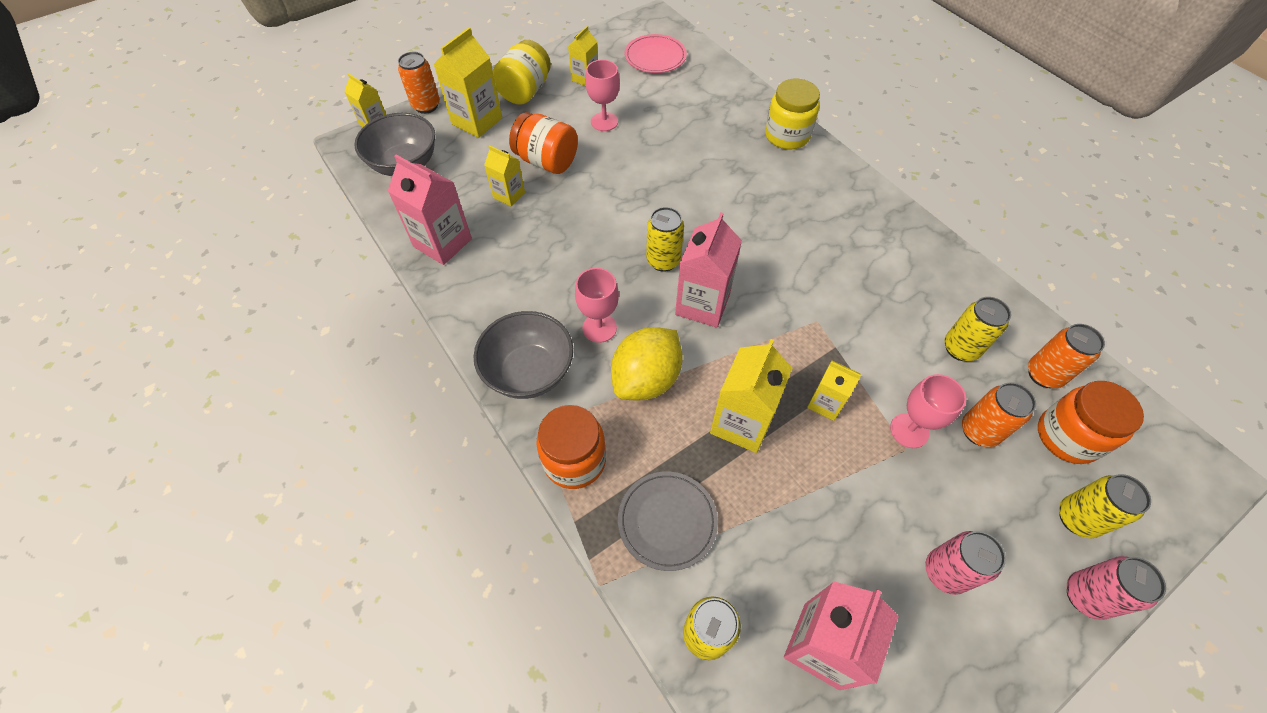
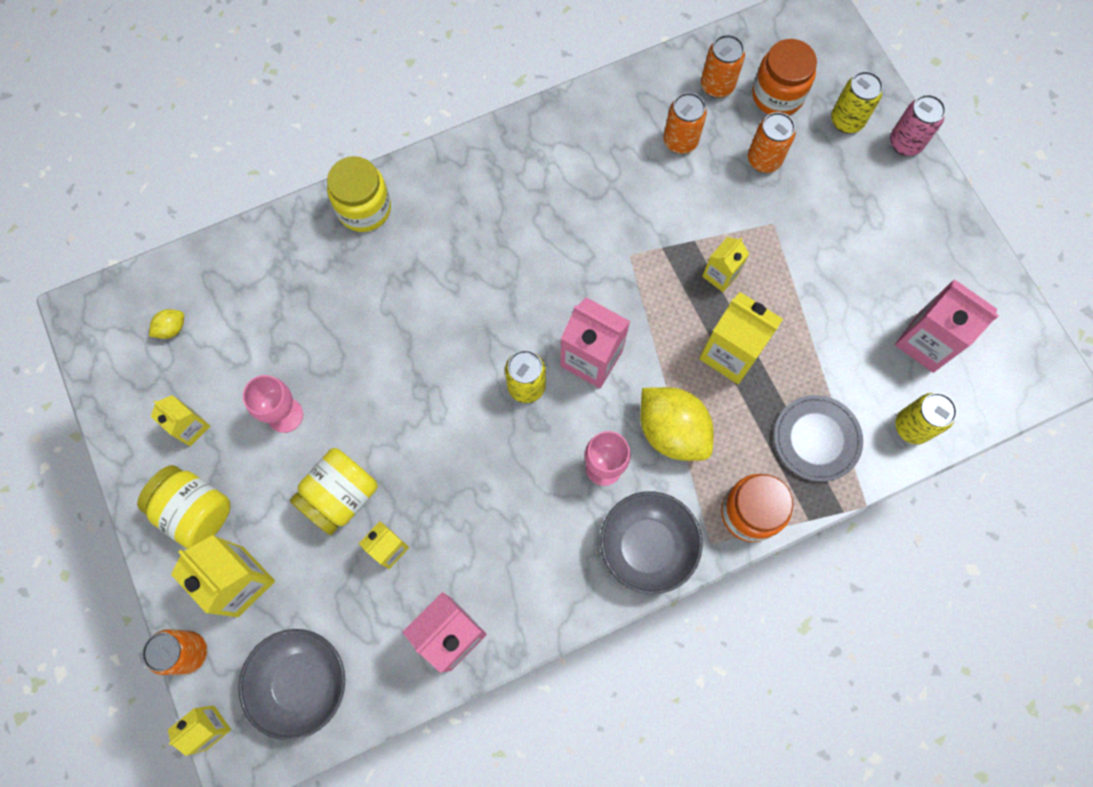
camera: 80 degrees left, 15 degrees up
orange jar [509,112,578,174] -> yellow jar [290,448,378,535]
pink plate [625,34,687,73] -> yellow lemon [149,309,184,339]
pink goblet [890,374,966,448] -> none
pink can [925,531,1006,595] -> none
yellow can [945,297,1011,361] -> orange can [663,92,707,154]

